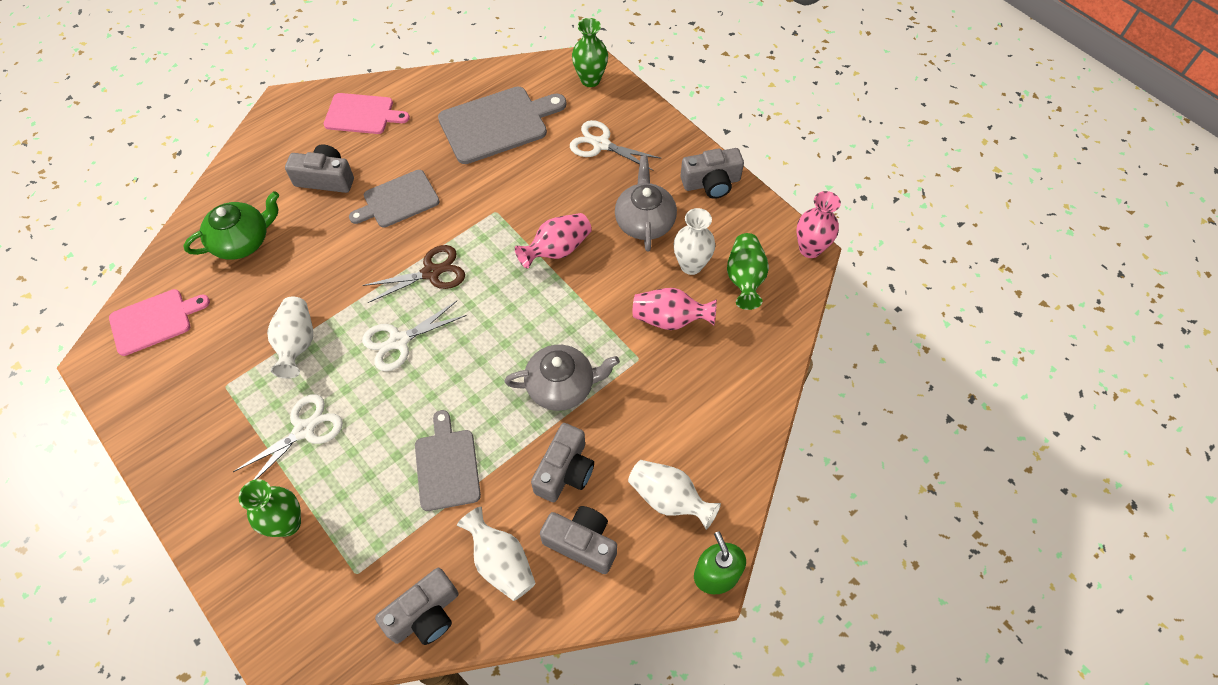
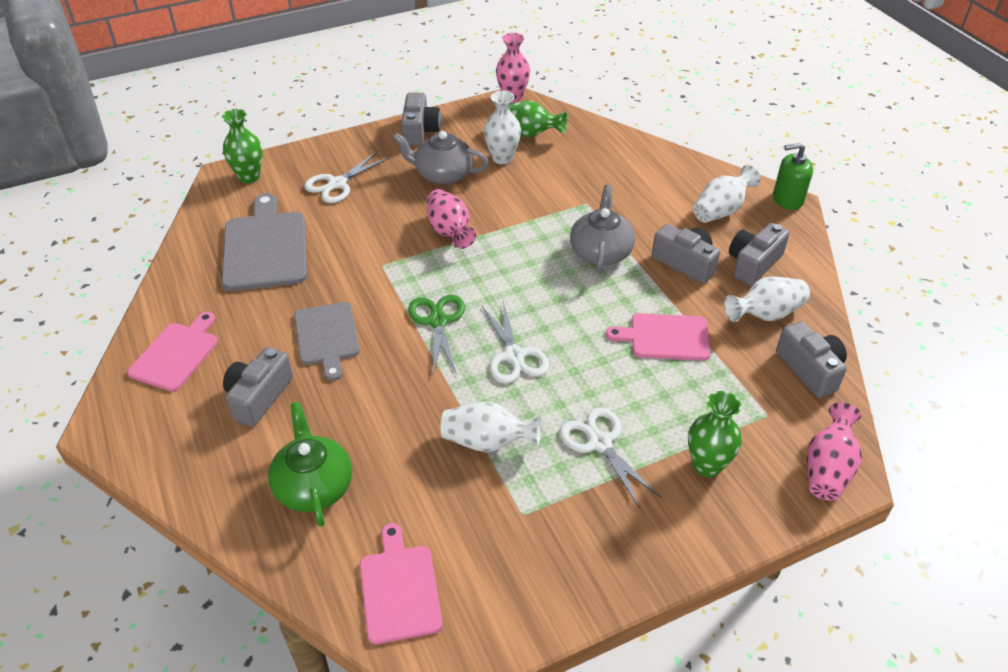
camera: 75 degrees left, 15 degrees down
brown scissors [362,245,465,303] -> green scissors [408,295,465,375]
grey cutting board [415,410,481,511] -> pink cutting board [606,313,710,361]
pink vase [633,288,717,330] -> pink vase moved to [807,403,862,501]

